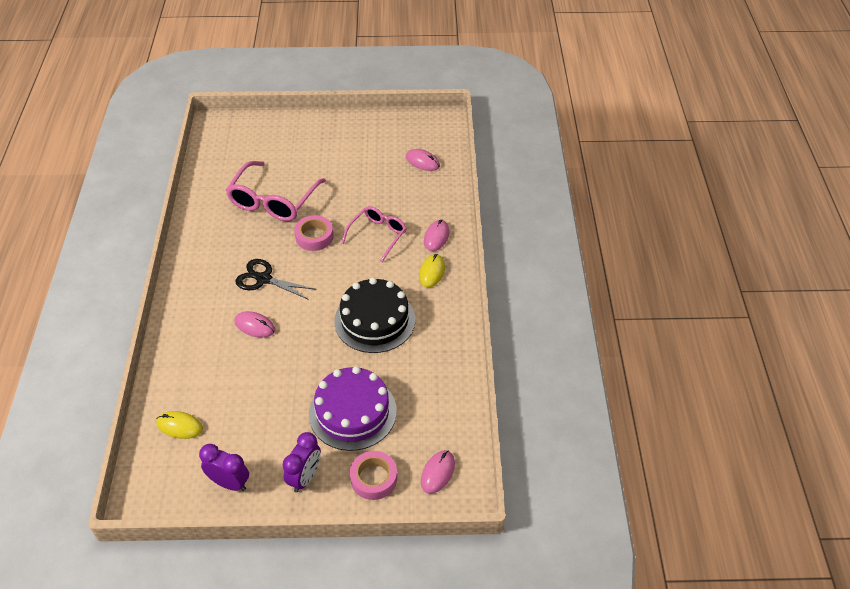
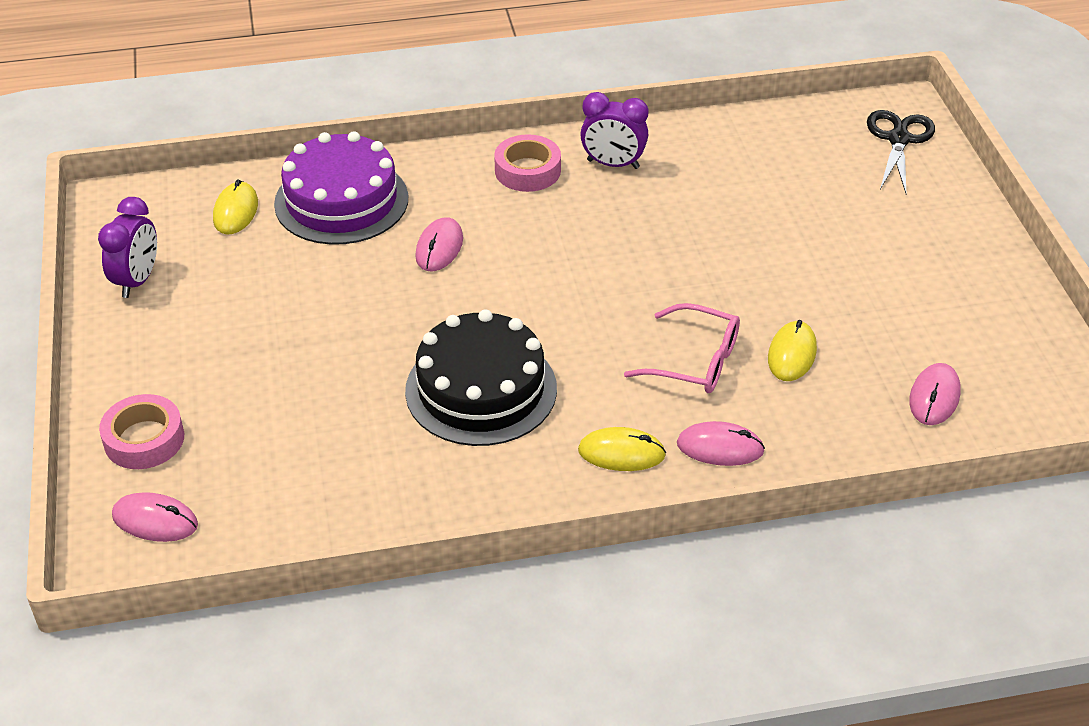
camera: 80 degrees right, 5 degrees down
pink glasses [226,161,326,221] -> none
black scissors [235,259,316,300] -> black scissors moved to [867,110,935,193]
purple clock [283,432,321,493] -> purple clock moved to [580,92,648,169]
pink tape [294,215,334,251] -> pink tape moved to [494,134,561,192]
purple cake [309,366,397,451] -> purple cake moved to [274,131,408,245]
none -> yellow mouse [768,320,817,381]

